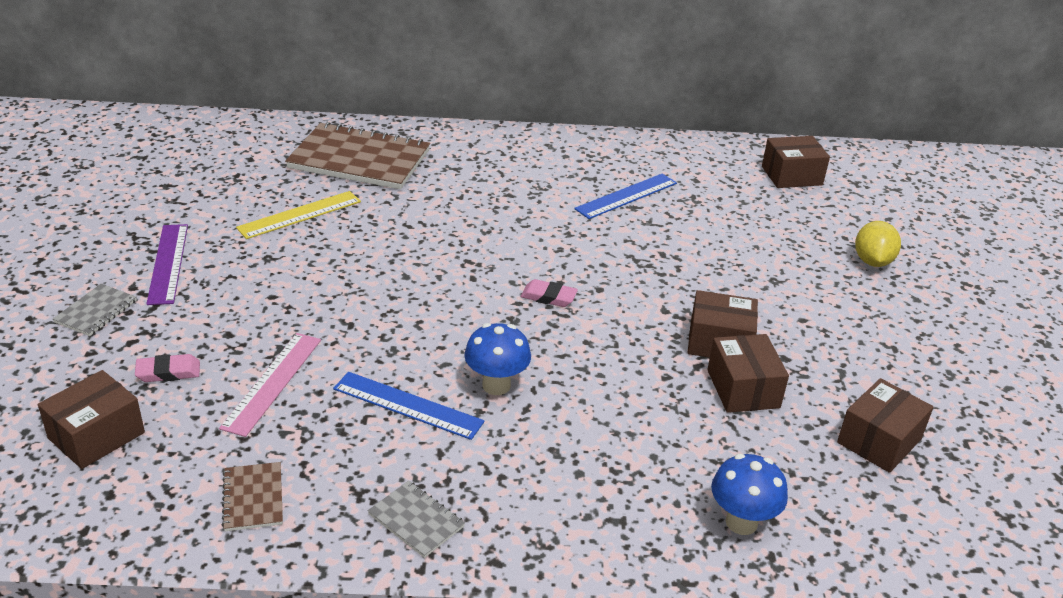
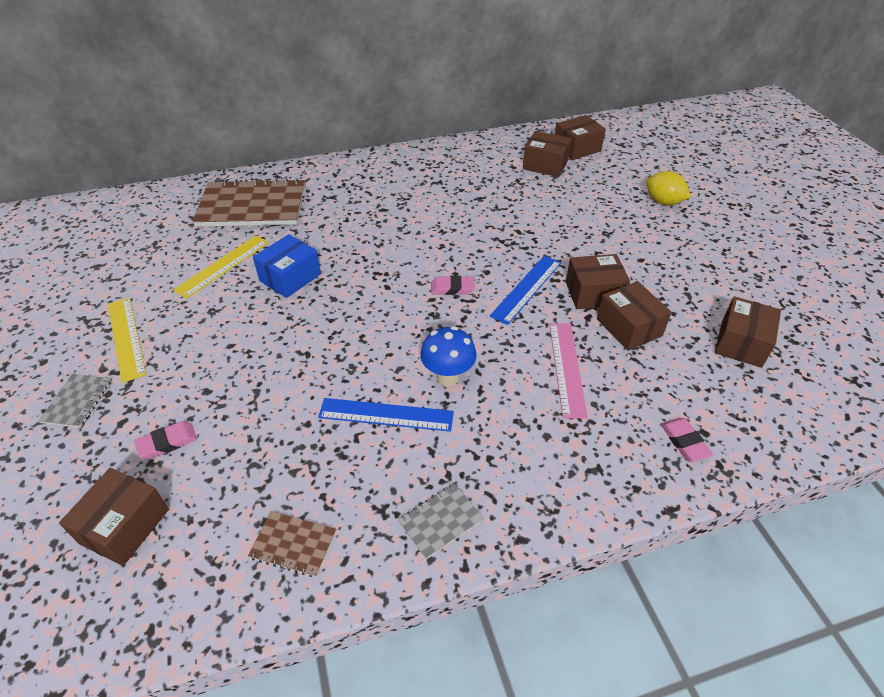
camera: 15 degrees left, 10 degrees up
purple ruler [146,224,188,305] -> yellow ruler [108,298,146,383]
pink ruler [219,333,321,437] -> pink ruler moved to [549,323,588,419]
brown notebook [222,462,283,531] -> brown notebook turned 45 degrees counterclockwise [248,511,336,577]
grey notebook [368,481,465,558] -> grey notebook turned 60 degrees counterclockwise [398,483,484,559]
blue ruler [574,174,677,219] -> blue ruler moved to [490,256,561,325]
blue mushroom [711,453,788,535] -> pink eraser [661,418,713,462]
yellow lemon [855,221,901,267] -> yellow lemon turned 45 degrees counterclockwise [646,171,691,205]
none -> blue box [253,234,321,298]
none -> brown box [523,131,572,177]

